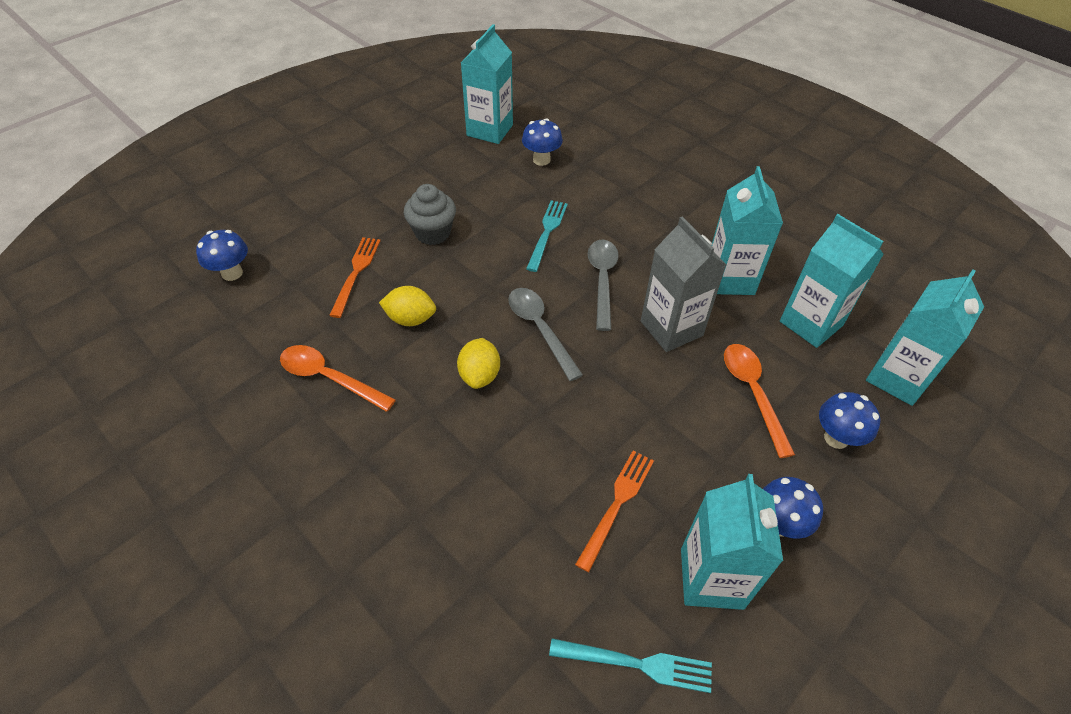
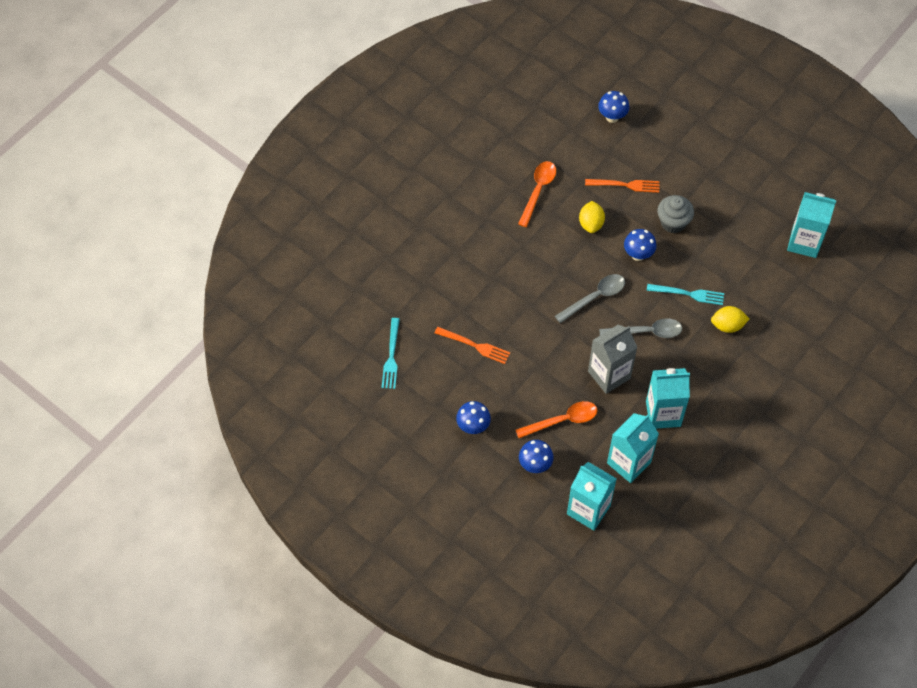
camera: 85 degrees right, 10 degrees up
yellow lemon [457,338,500,389] -> yellow lemon moved to [711,306,749,333]
blue mushroom [522,118,563,166] -> blue mushroom moved to [624,229,657,261]
turquoise carton [681,474,783,610] -> none

